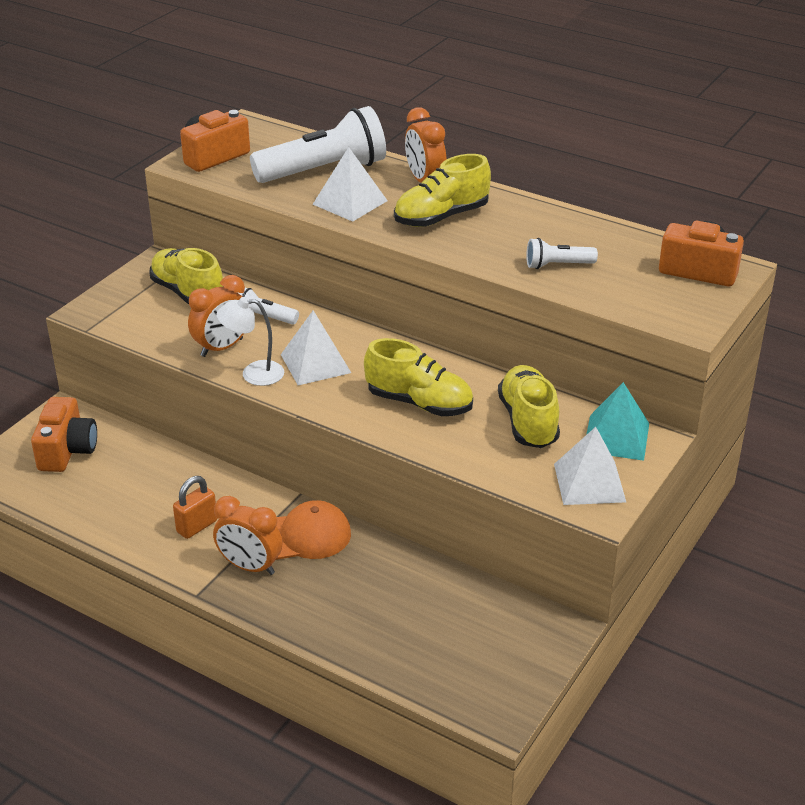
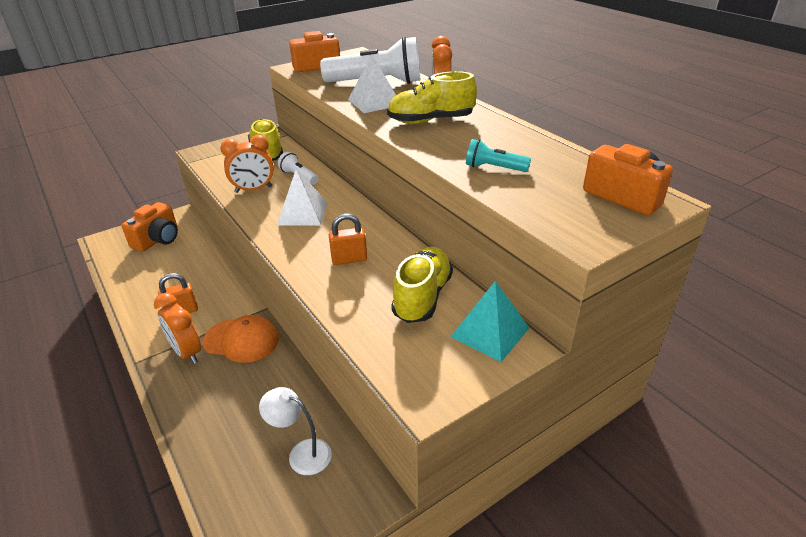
camera: 25 degrees right, 0 degrees up
white lamp [217,297,284,386] -> white lamp moved to [259,387,332,475]
yellow shoe [364,338,473,416] -> orange padlock [329,214,367,265]
white flashlight [526,238,598,269] -> turquoise flashlight [466,139,531,172]
white pyramid [554,427,626,505] -> none

